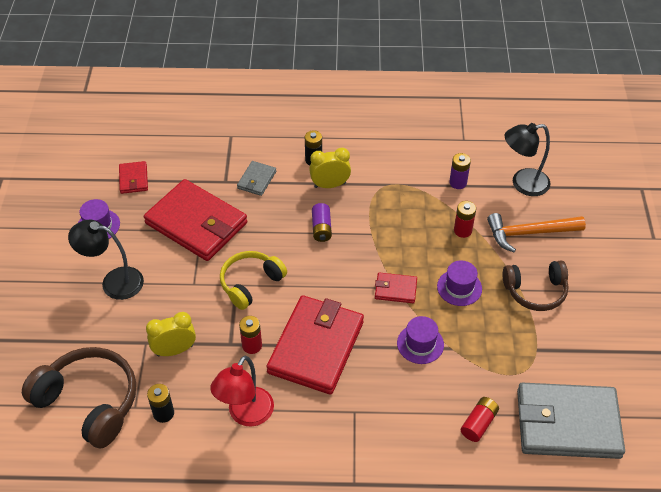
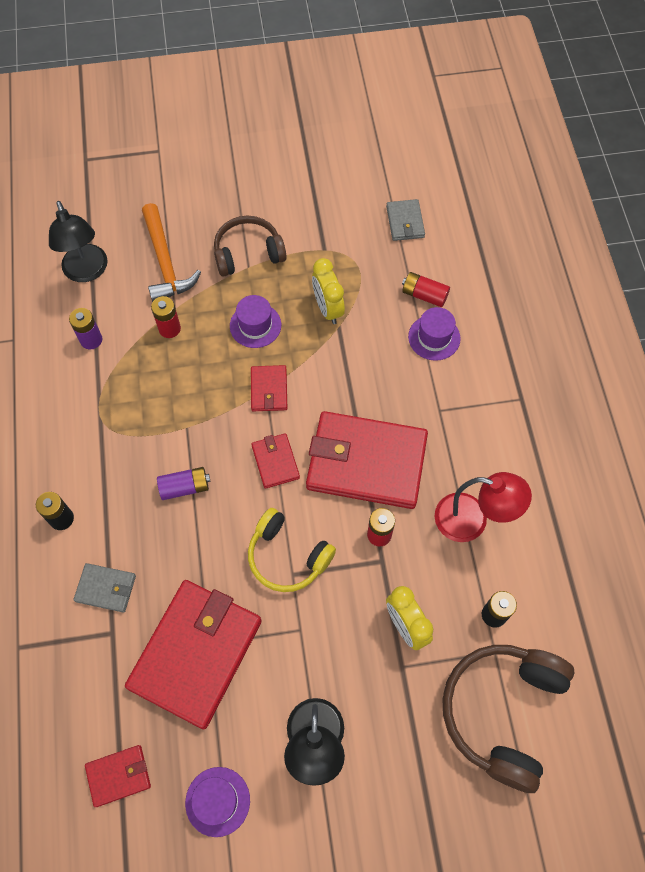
camera: 100 degrees left, 15 degrees up
yellow clock [309,148,351,188] -> yellow clock moved to [312,258,345,324]
purple hat [397,316,444,364] -> purple hat moved to [408,307,461,361]
brown headphones [502,261,568,311] -> brown headphones turned 90 degrees counterclockwise [214,216,287,276]
grey wallet [517,383,625,459] -> grey wallet [386,199,425,241], size x0.45
none -> red wallet [251,433,300,489]

